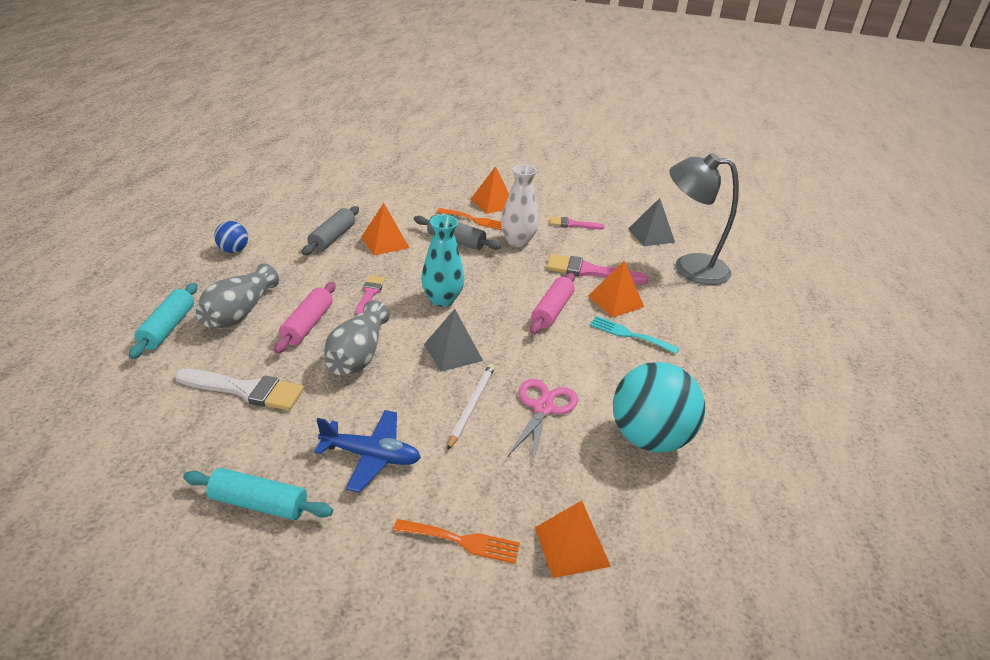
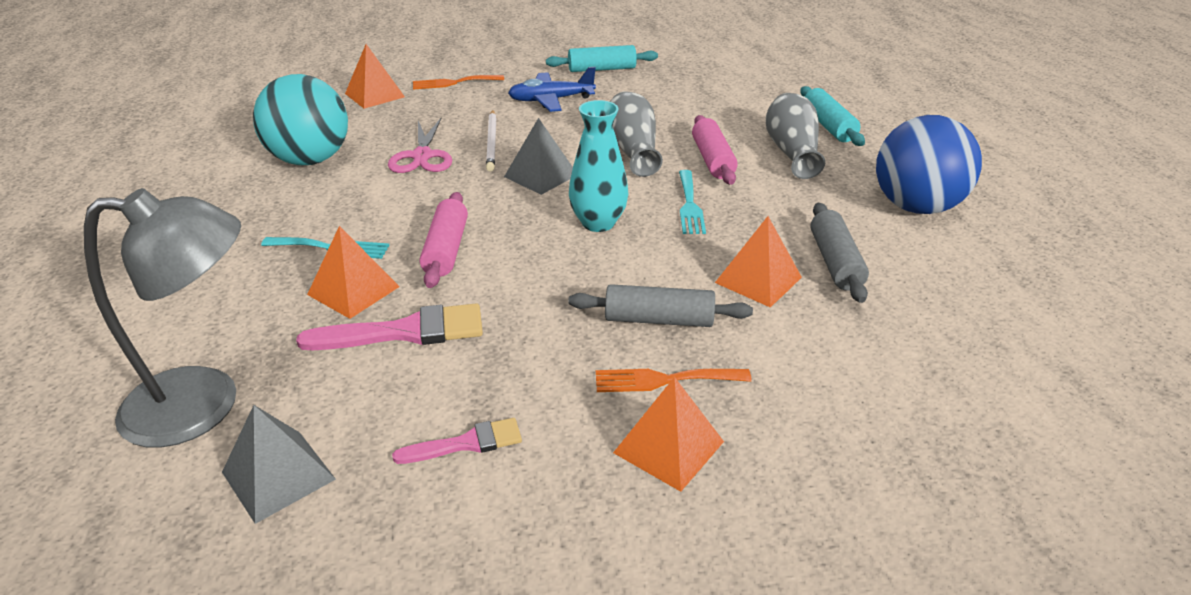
camera: 160 degrees right, 0 degrees up
white brush [175,368,304,410] -> none
blue ball [214,221,248,253] -> blue ball [876,115,982,214], size x2.10
pink brush [356,276,386,315] -> turquoise fork [679,170,706,234]
white vase [501,164,538,247] -> none

